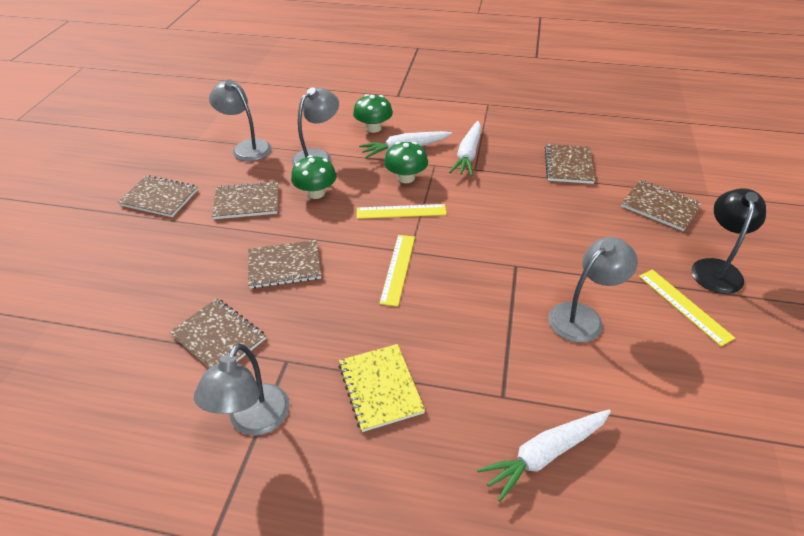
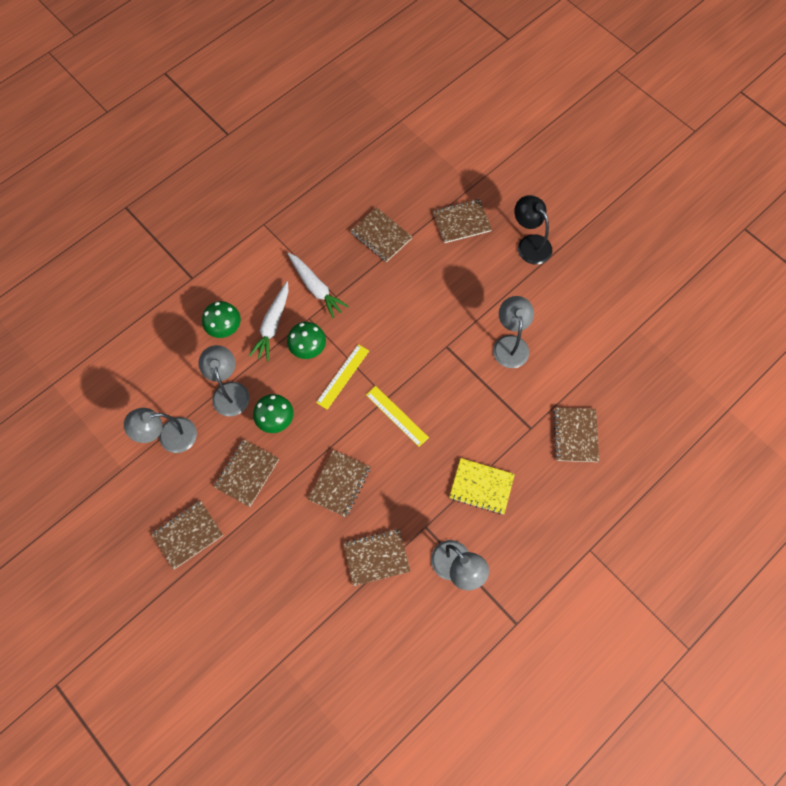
camera: 55 degrees left, 25 degrees up
white carrot [477,410,611,502] -> brown notebook [554,407,599,462]
yellow ruler [639,269,735,346] -> none

